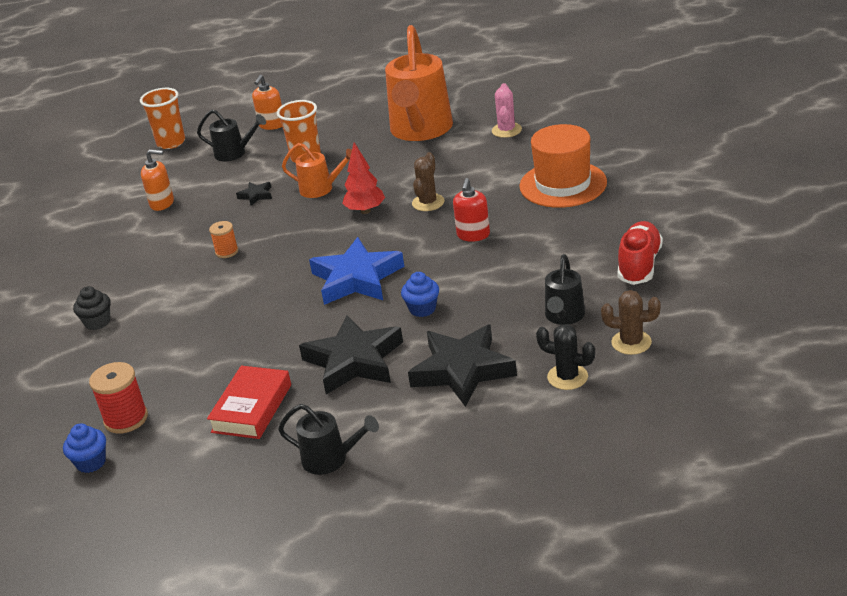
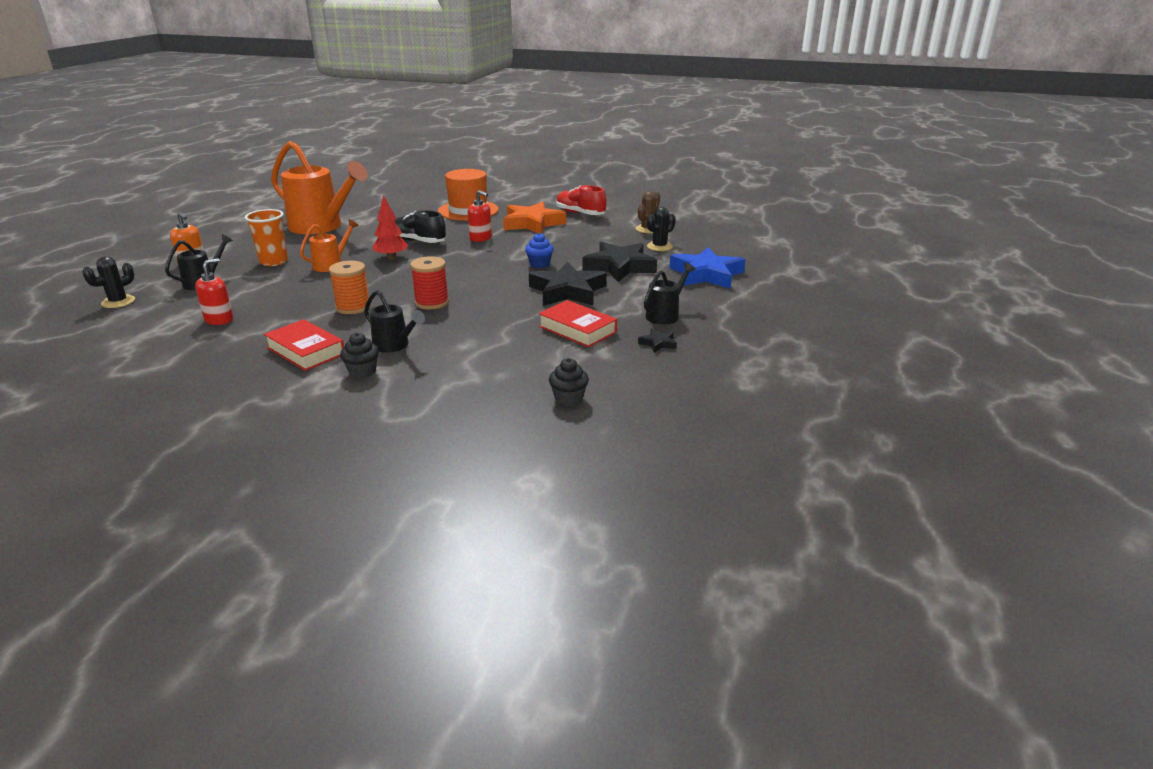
camera: 70 degrees left, 5 degrees down
blue cupcake [63,424,106,473] -> black cupcake [549,358,589,406]
red spool [89,362,148,434] -> red spool moved to [410,256,449,309]
orange cup [140,88,185,149] -> black cactus [82,256,135,308]
orange soap dispenser [141,149,174,211] -> red soap dispenser [195,258,233,325]
orange spool [209,221,238,258] -> orange spool [329,261,371,314], size x1.60
black star [236,182,272,206] -> black star moved to [638,328,677,353]
blue star [309,237,404,305] -> blue star moved to [669,247,746,289]
brown cactus [412,152,445,211] -> black shoe [394,210,446,243]
pink cactus [492,83,522,138] -> none
black watering can [545,254,585,325] -> black watering can moved to [364,290,425,353]
none -> red book [264,319,344,371]
none -> orange star [503,202,566,234]

